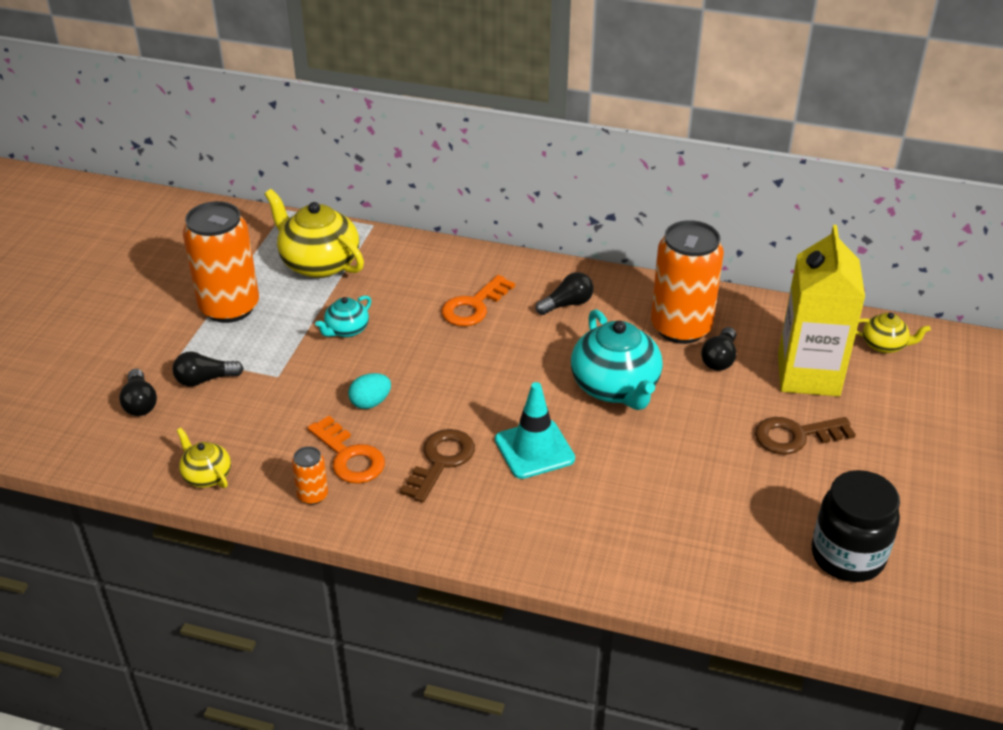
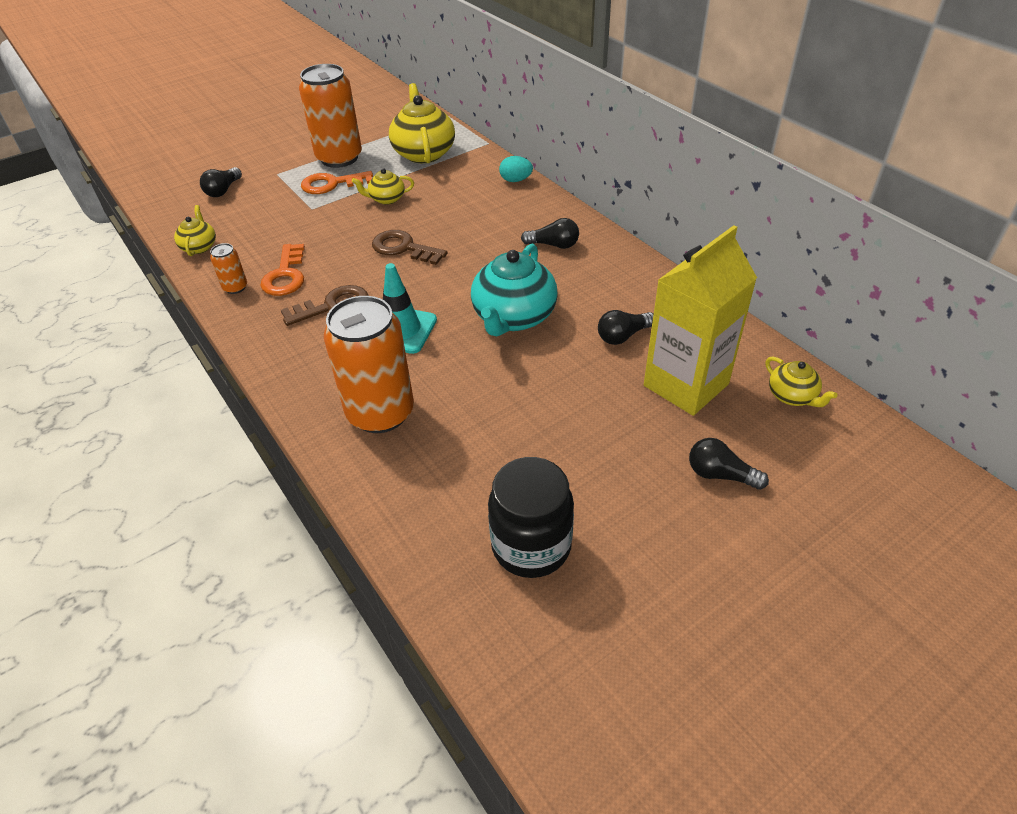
camera: 40 degrees right, 5 degrees up
black light bulb [172,351,244,387] -> black light bulb moved to [689,438,769,490]
turquoise teapot [315,295,371,337] -> yellow teapot [352,168,414,205]
turquoise egg [348,373,391,409] -> turquoise egg moved to [499,156,533,182]
orange key [441,275,515,326] -> orange key moved to [301,171,373,194]
orange can [651,220,724,344] -> orange can moved to [324,296,414,433]
brown key [755,417,856,455] -> brown key moved to [372,230,447,265]

